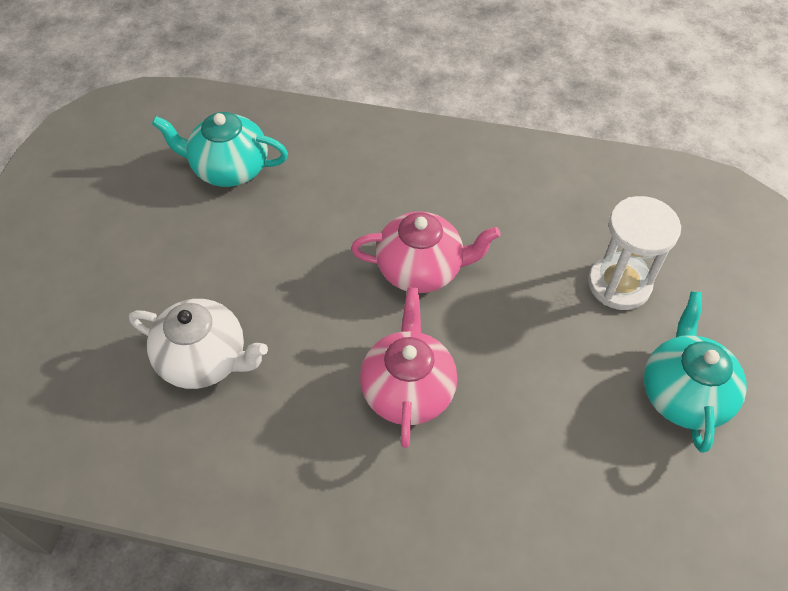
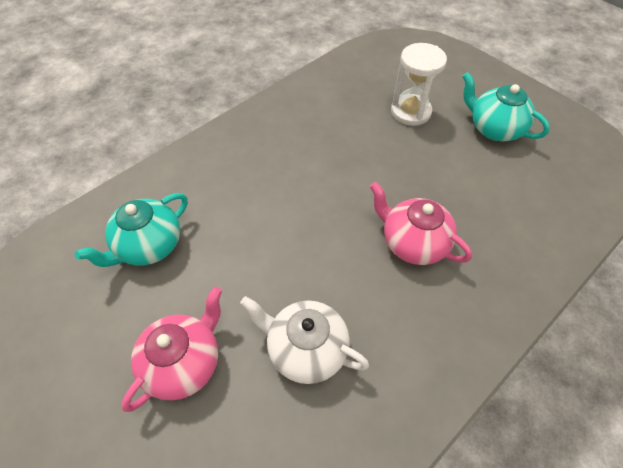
camera: 55 degrees left, 0 degrees up
white teapot [129,299,268,389] -> white teapot turned 120 degrees counterclockwise [240,296,369,384]
pink teapot [351,211,501,293] -> pink teapot moved to [121,287,222,412]

